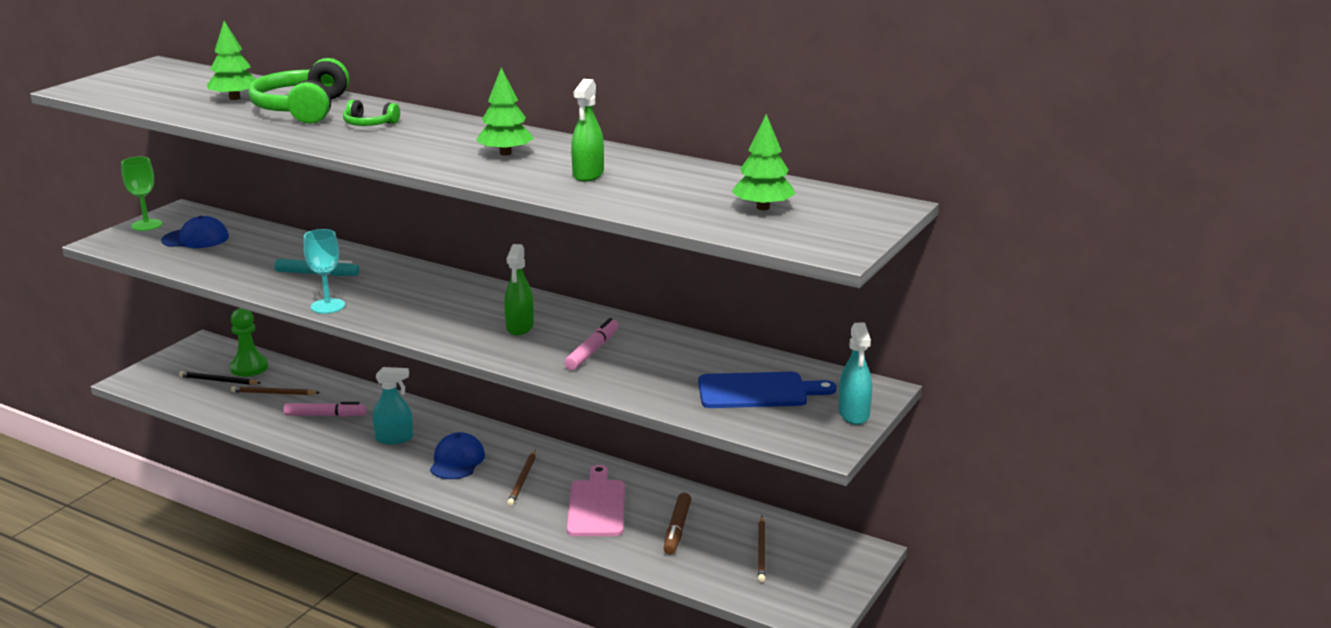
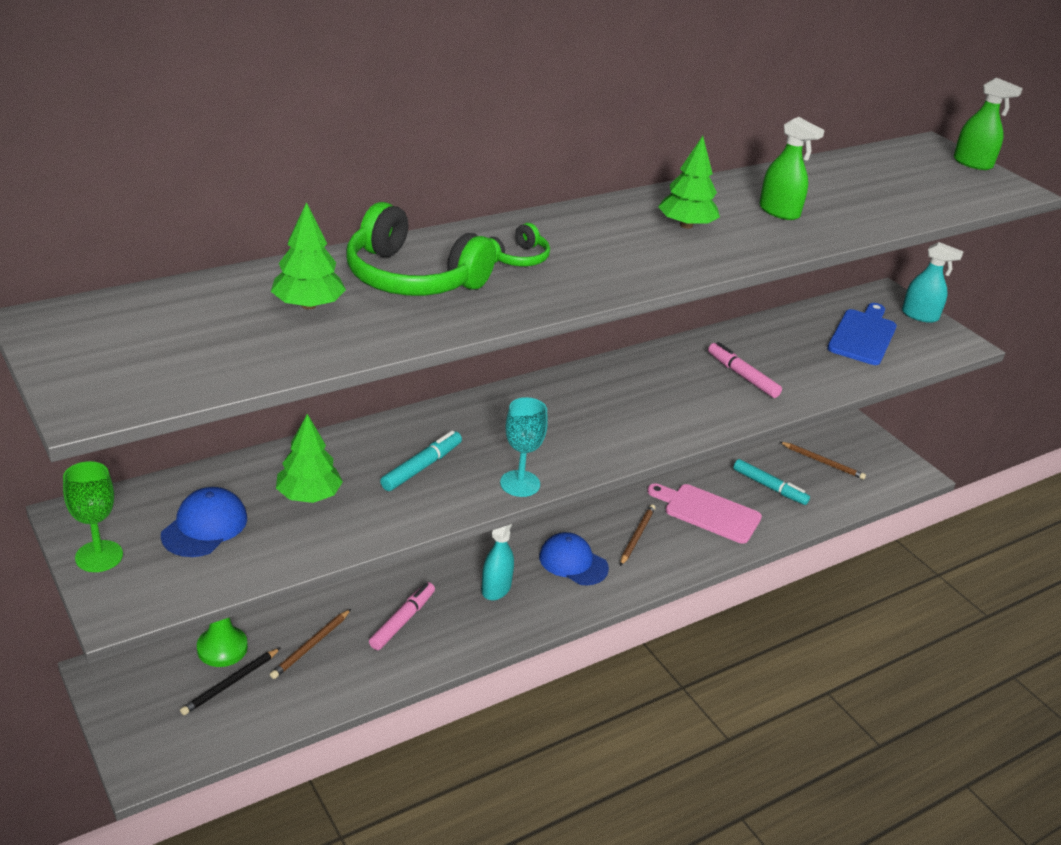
camera: 65 degrees left, 10 degrees up
green spray bottle [504,244,534,335] -> green spray bottle moved to [954,77,1023,170]
brown pencil [507,450,536,506] -> brown pencil turned 105 degrees counterclockwise [620,504,655,566]
brown marker [664,493,691,555] -> turquoise marker [733,459,810,505]
green tree [732,114,795,210] -> green tree moved to [276,414,343,503]

